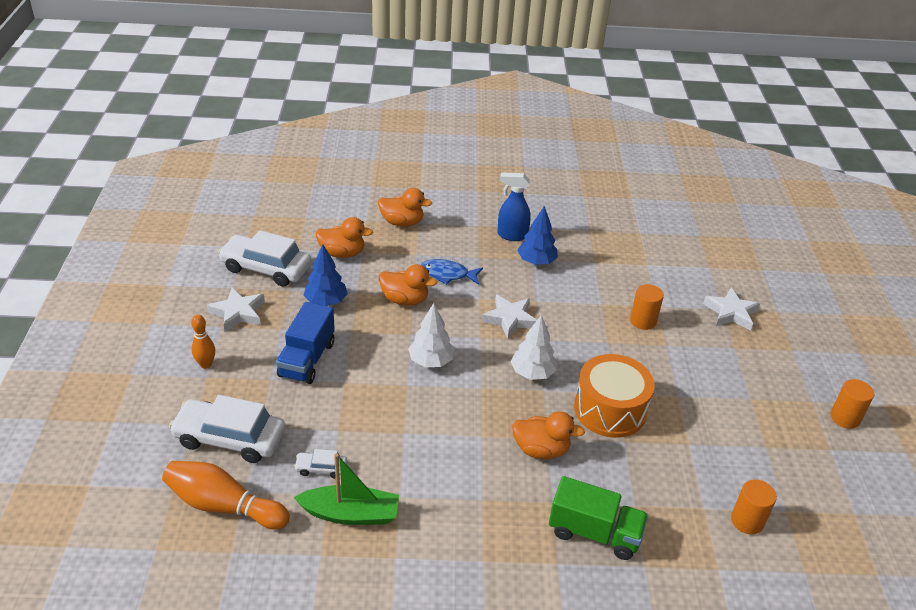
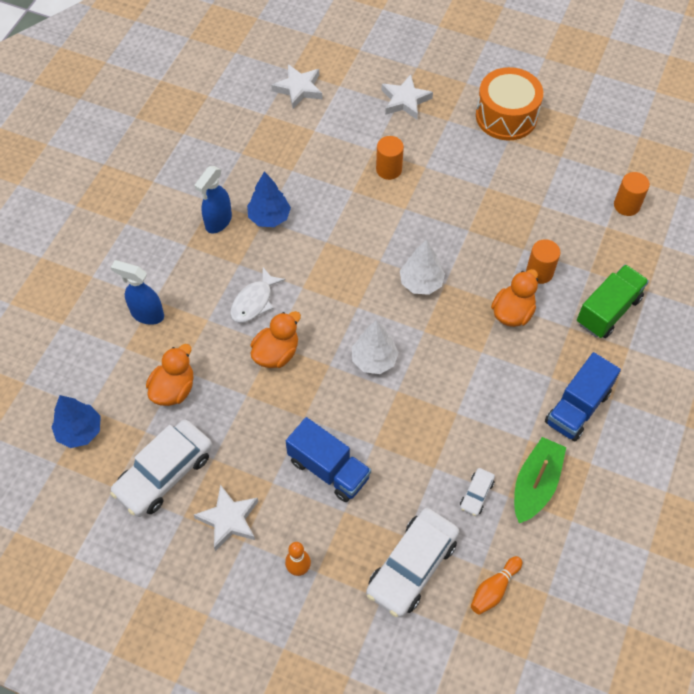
camera: 65 degrees left, 20 degrees up
orange bowling pin [162,461,290,530] -> orange bowling pin [471,556,522,615], size x0.58
blue tree [304,244,348,306] -> blue tree moved to [51,395,101,448]
orange duck [378,188,432,227] -> blue spray bottle [111,260,164,325]
blue fish [421,259,483,285] -> white fish [230,267,285,323]
white star [481,294,537,339] -> white star moved to [271,64,322,109]
orange drum [574,354,655,438] -> orange drum moved to [476,67,543,141]
orange cylinder [830,379,874,429] -> orange cylinder moved to [526,239,560,284]
none -> blue truck [545,352,621,441]

